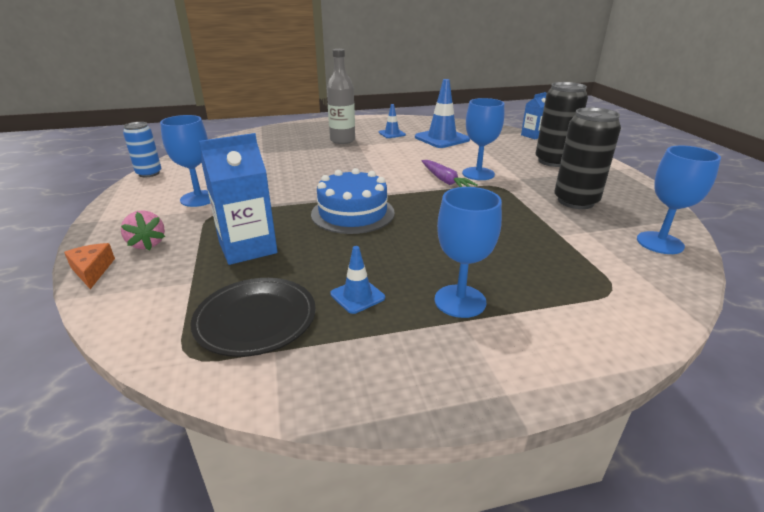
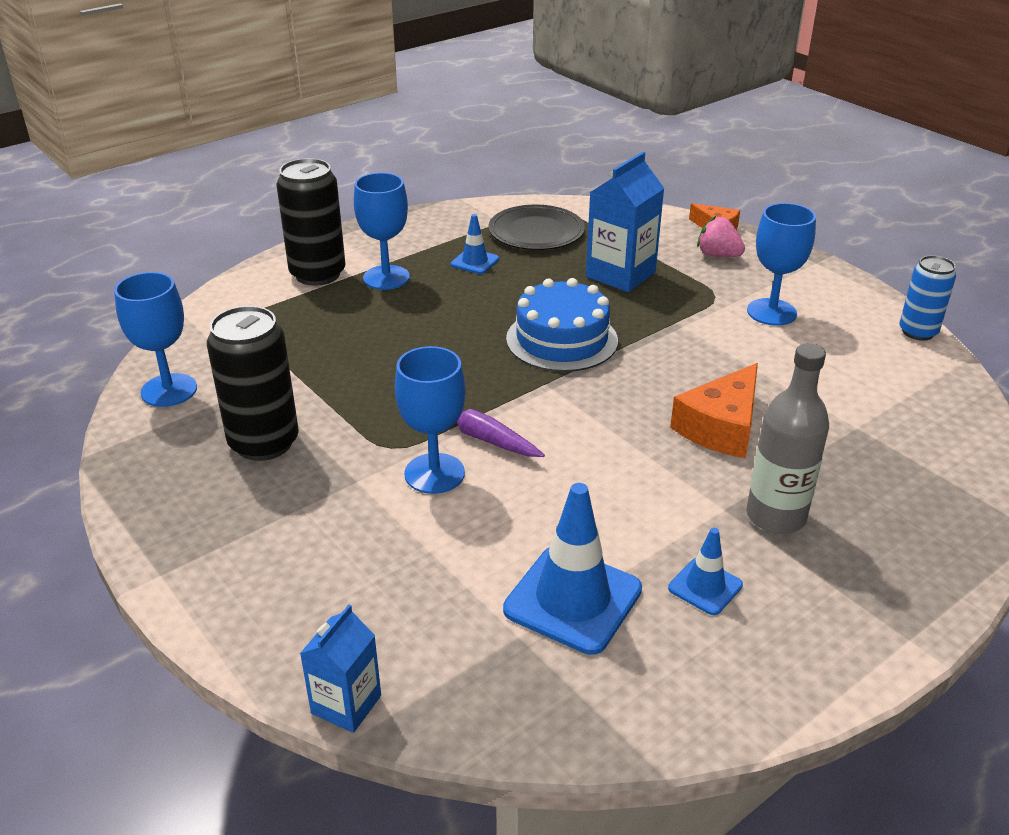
camera: 155 degrees right, 5 degrees up
black can [535,82,588,167] -> black can moved to [276,158,345,286]
none -> orange cheese [670,363,758,458]

